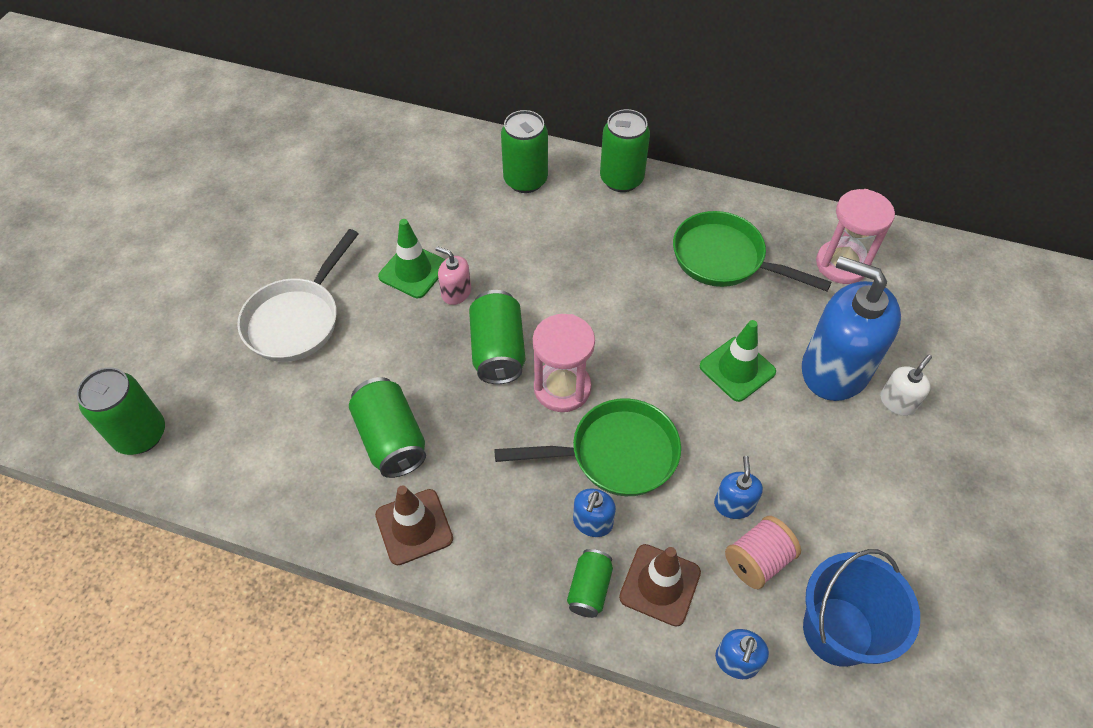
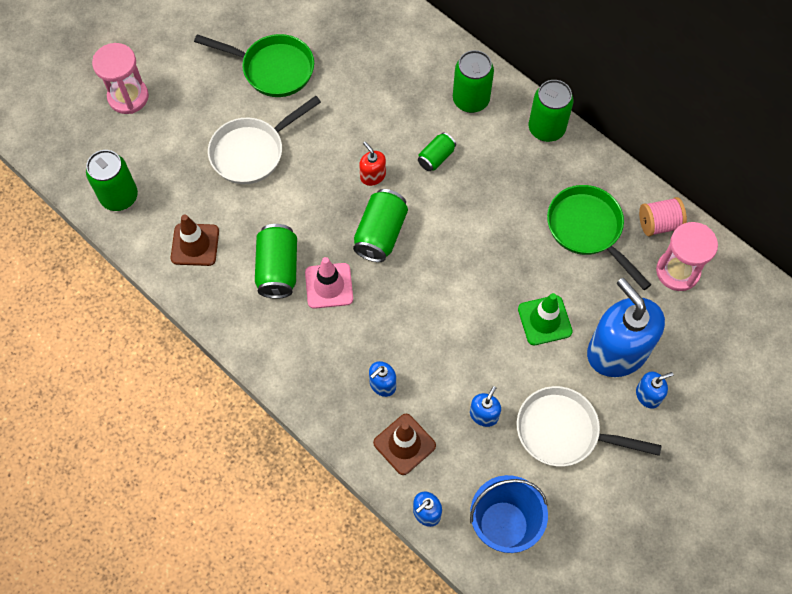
camera: 25 degrees right, 10 degrees up
brown traffic cone [375,485,453,565] -> brown traffic cone moved to [171,214,219,266]
green traffic cone [378,219,445,298] -> none
pink soap dispenser [435,246,471,305] -> red soap dispenser [359,142,386,186]
green pan [494,398,681,496] -> green pan moved to [194,34,314,97]
pink hourglass [533,314,595,412] -> pink hourglass moved to [92,43,149,114]
green can [567,549,613,618] -> green can moved to [418,133,456,171]
pink spool [725,516,801,589] -> pink spool moved to [639,197,687,236]
white soap dispenser [880,355,932,416] -> blue soap dispenser [636,372,673,409]
none -> pink traffic cone [305,257,353,309]
none -> white pan [517,386,661,467]

